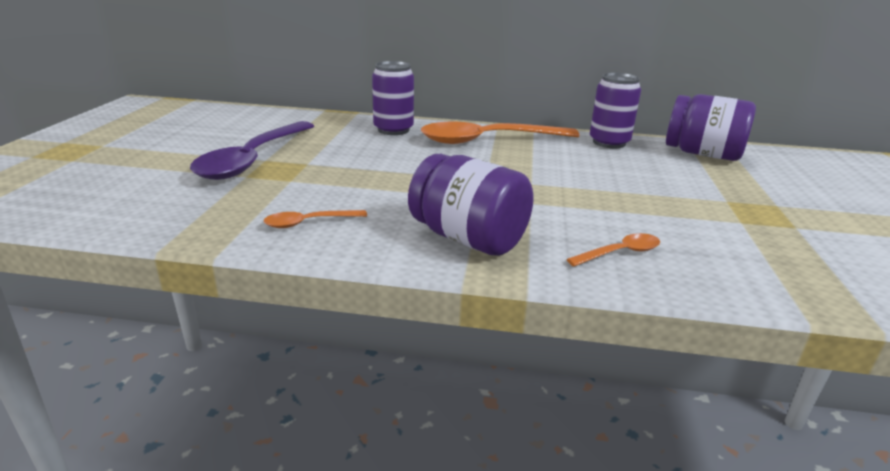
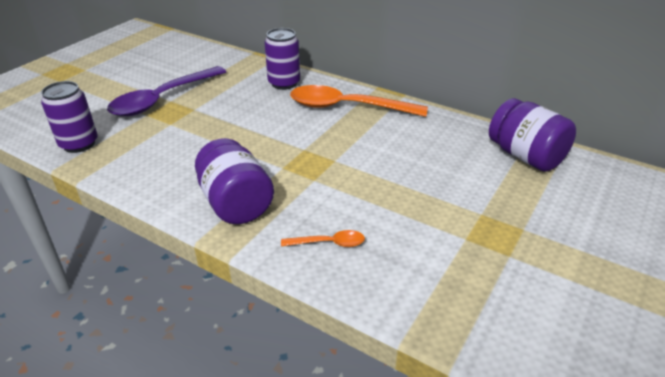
camera: 25 degrees right, 10 degrees up
orange spoon [263,210,367,228] -> none
purple can [590,72,641,148] -> purple can moved to [41,81,97,153]

